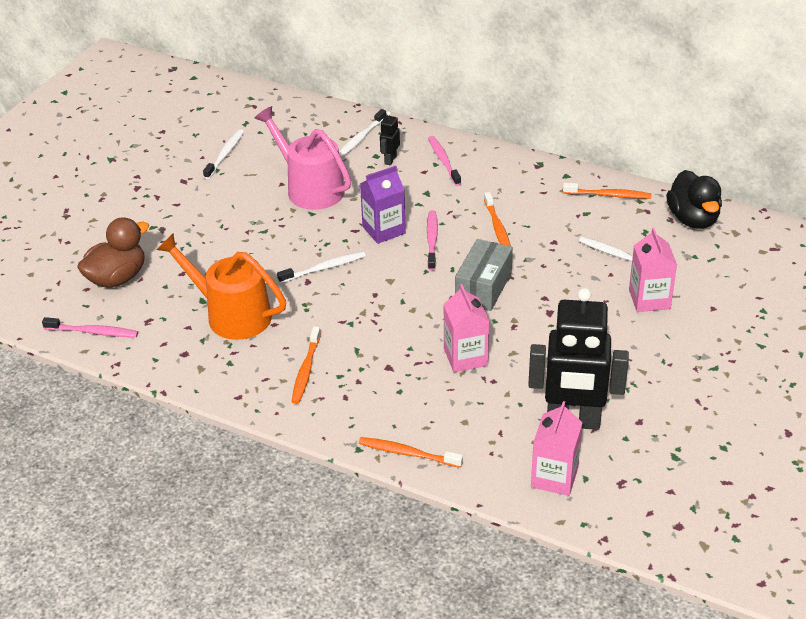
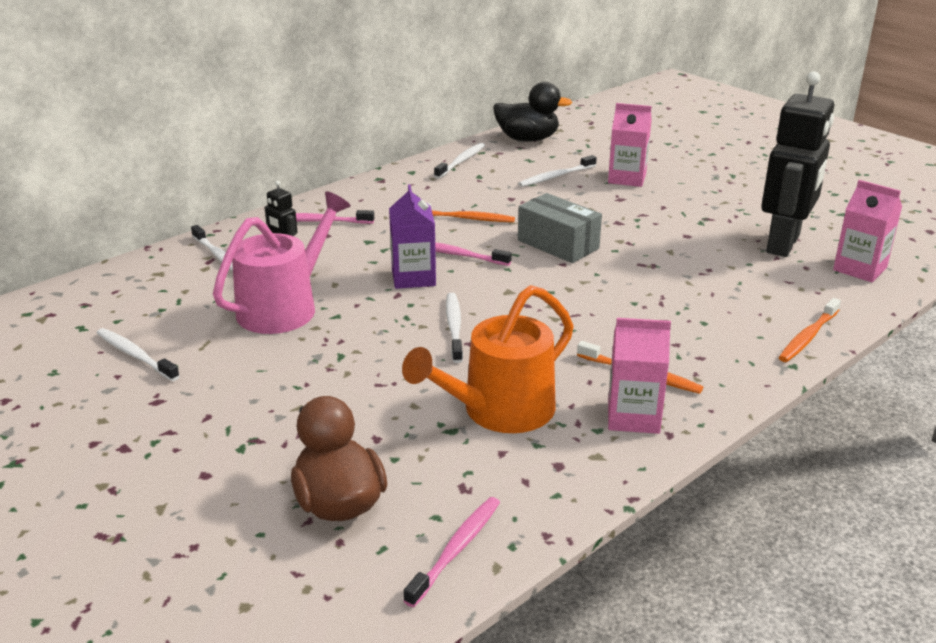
camera: 70 degrees left, 10 degrees down
pink watering can [255,106,351,210] -> pink watering can turned 150 degrees clockwise [213,191,350,334]
pink carton [443,284,489,372] -> pink carton moved to [608,318,671,434]
orange toothbrush [563,183,651,199] -> white toothbrush [434,143,485,179]

